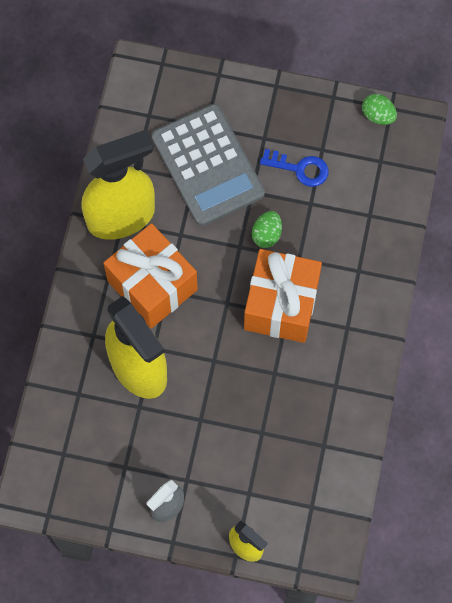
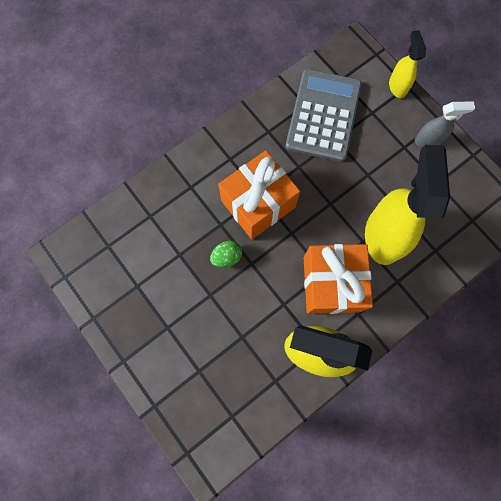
camera: 140 degrees left, 5 degrees up
grey calculator [152,104,265,226] -> grey calculator moved to [285,69,362,162]
blue key [260,149,329,187] -> none
green egg [362,94,397,125] -> none

